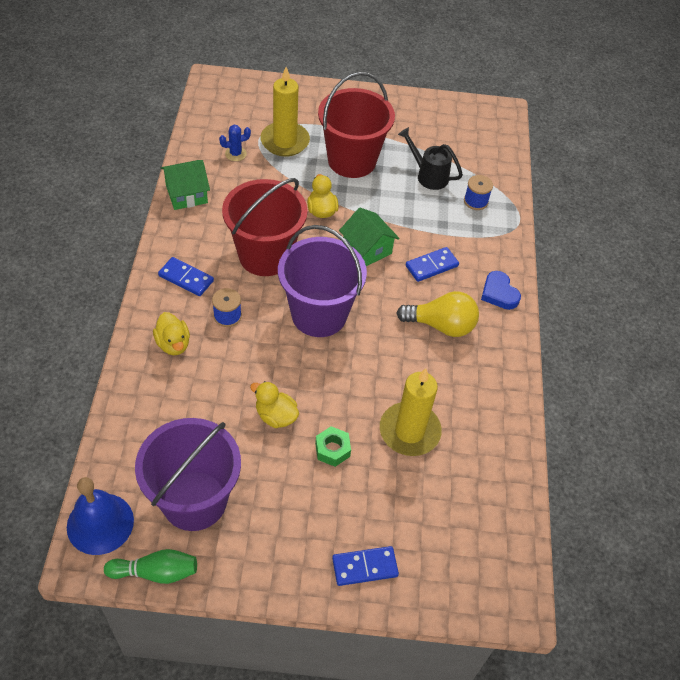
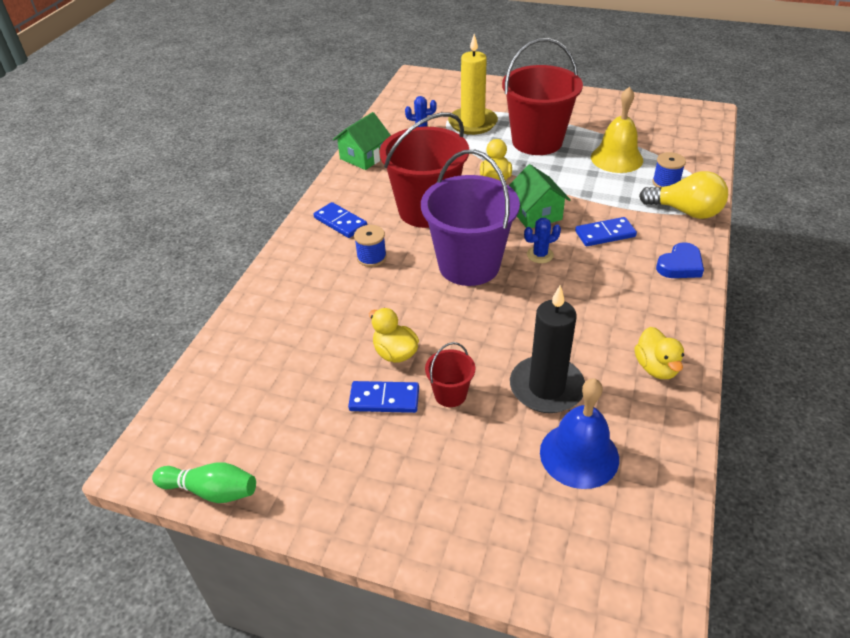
camera: 20 degrees right, 10 degrees down
blue bell [67,477,134,555] -> blue bell moved to [540,378,619,489]
purple bucket [135,418,241,531] -> none
yellow duck [153,312,190,355] -> yellow duck moved to [635,327,684,379]
green house [161,160,210,210] -> green house turned 45 degrees counterclockwise [333,112,391,170]
green nut [315,426,351,467] -> red bucket [425,342,475,407]
blue domino [332,546,399,586] -> blue domino moved to [348,381,419,413]
yellow candle [380,368,442,456] -> black candle [510,285,585,413]
yellow light bulb [396,291,479,337] -> yellow light bulb moved to [639,171,728,219]
black watering can [398,127,463,190] -> yellow bell [591,87,643,173]
blue heart [481,271,521,310] -> blue heart turned 120 degrees counterclockwise [656,242,704,278]
none -> blue cactus [524,218,561,263]

